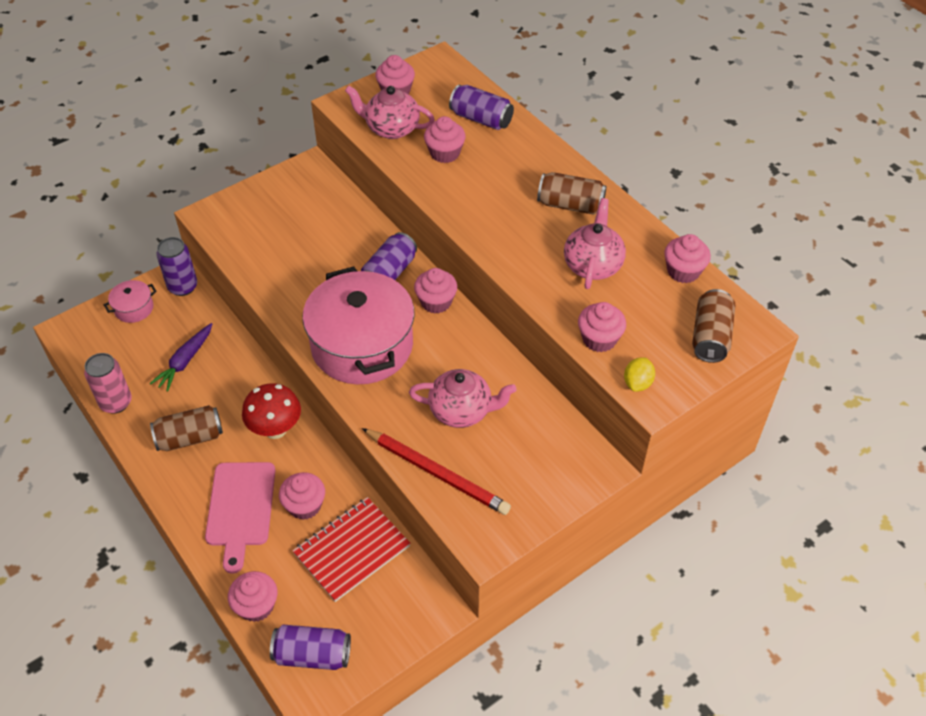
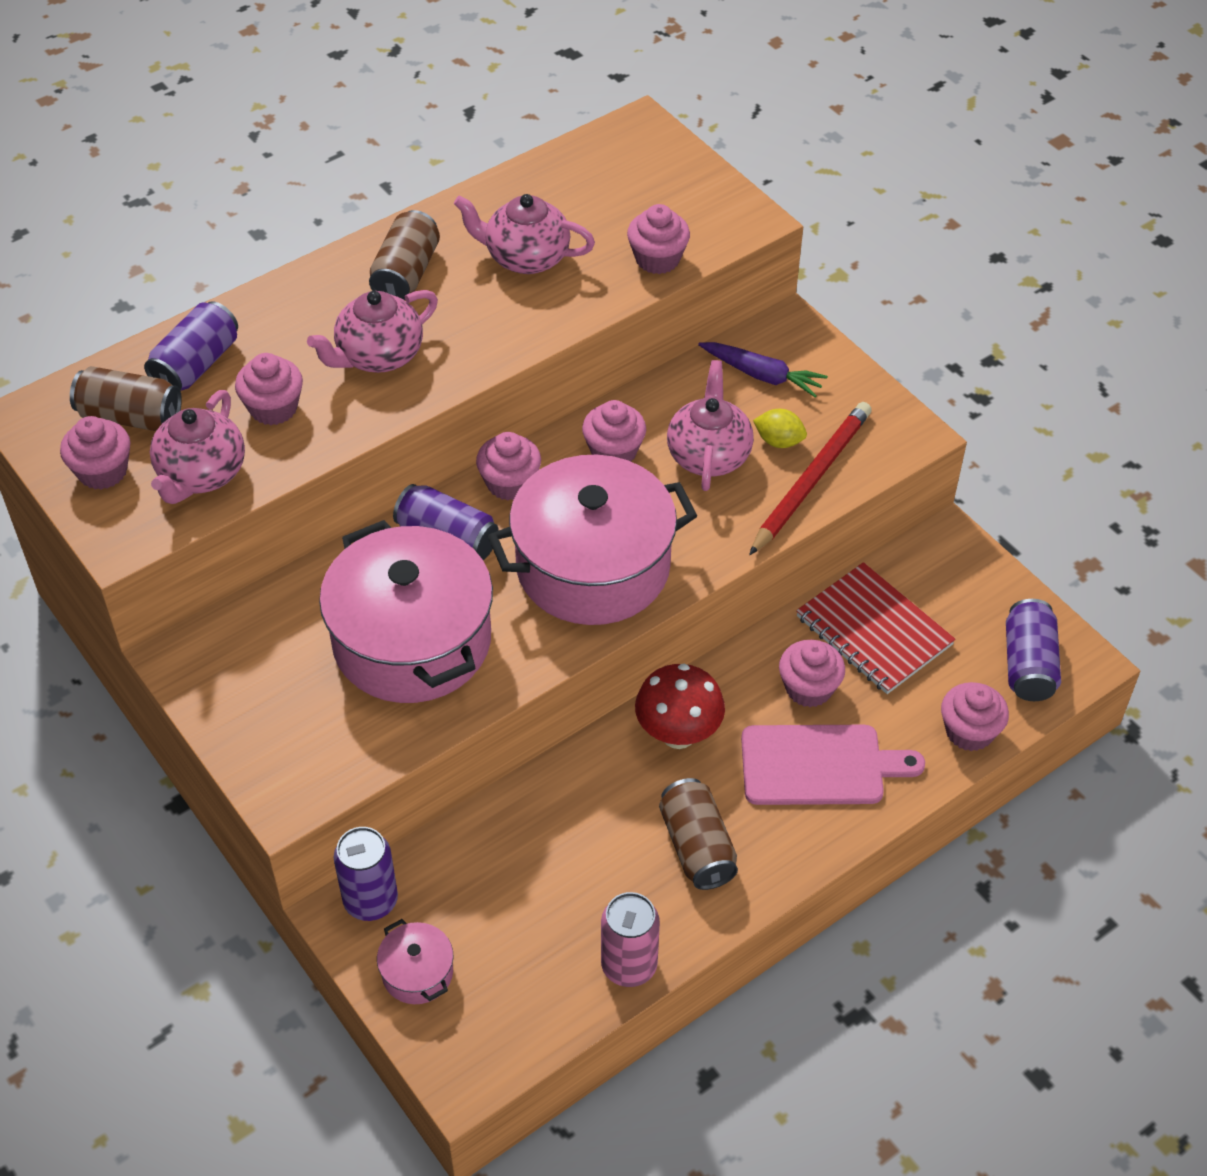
camera: 90 degrees left, 0 degrees up
purple carrot [150,323,212,392] -> purple carrot moved to [698,342,828,398]
yellow lemon [624,357,655,392] -> yellow lemon moved to [753,409,807,448]
pink cupcake [664,234,711,283] -> pink cupcake moved to [582,400,646,461]
brown can [692,289,735,363] -> brown can moved to [70,366,182,431]
none -> pink teapot [307,290,438,373]
none -> pink pot [319,520,493,703]

